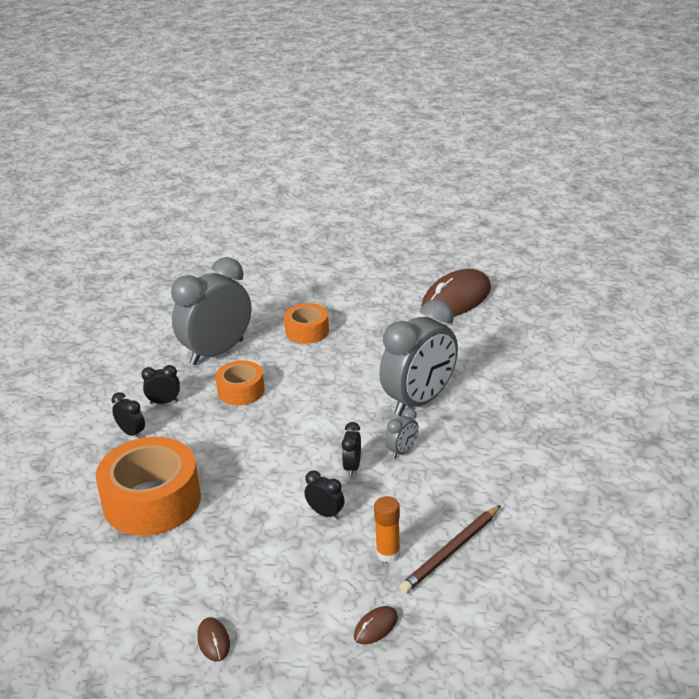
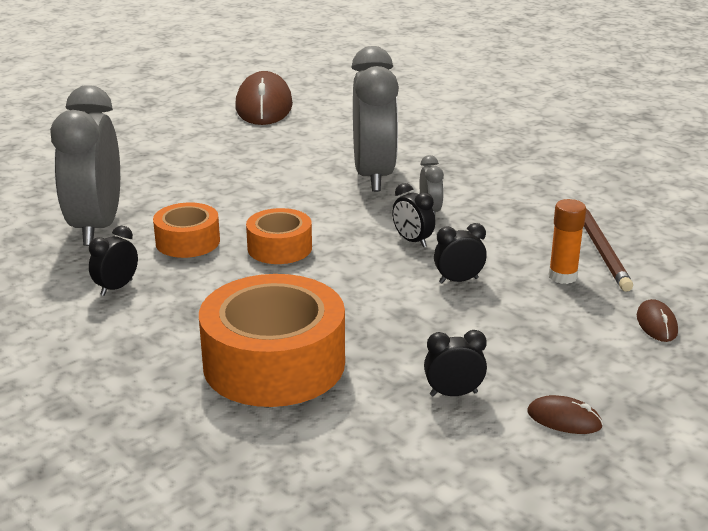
camera: 50 degrees left, 5 degrees down
black clock [112,392,145,439] -> black clock moved to [424,330,487,396]
orange tape [284,303,329,344] -> orange tape moved to [246,208,312,264]

